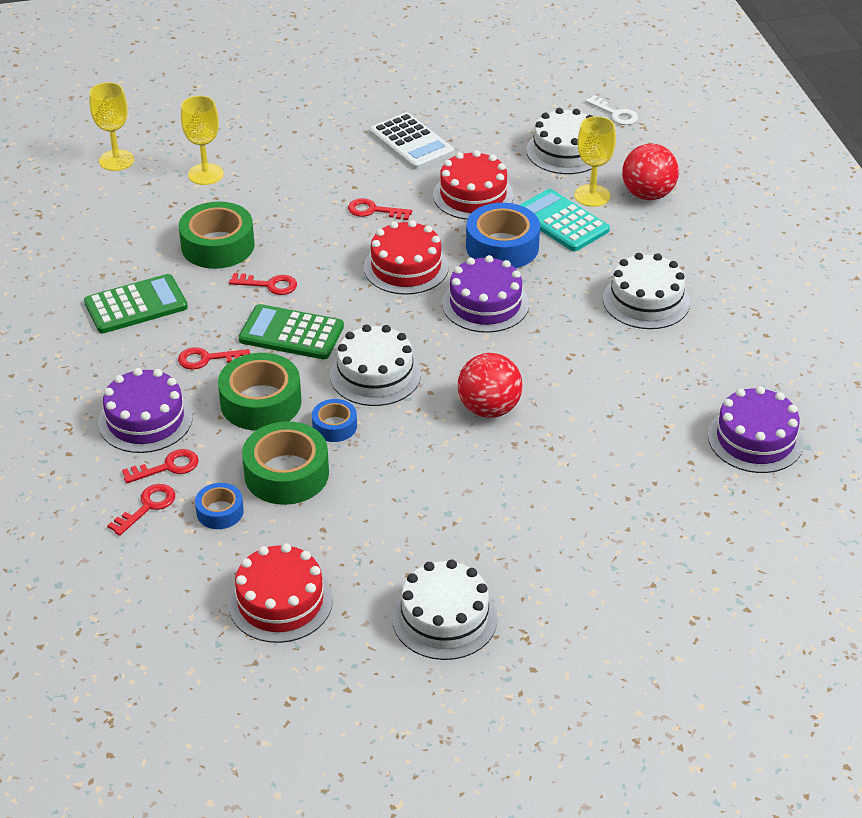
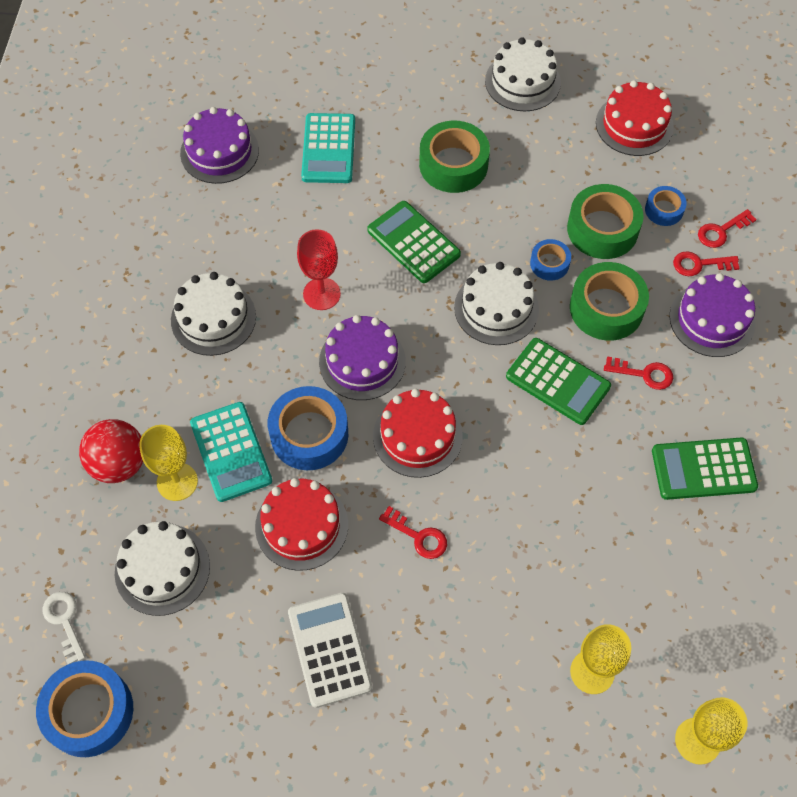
camera: 160 degrees left, 20 degrees up
green tape [179,202,255,269] -> green tape moved to [419,120,490,193]
red key [229,273,297,295] -> none
red ball [458,353,523,418] -> green calculator [367,201,461,283]
none -> blue tape [36,660,133,757]
none -> red goblet [297,229,341,310]
none -> turquoise calculator [301,113,355,183]

